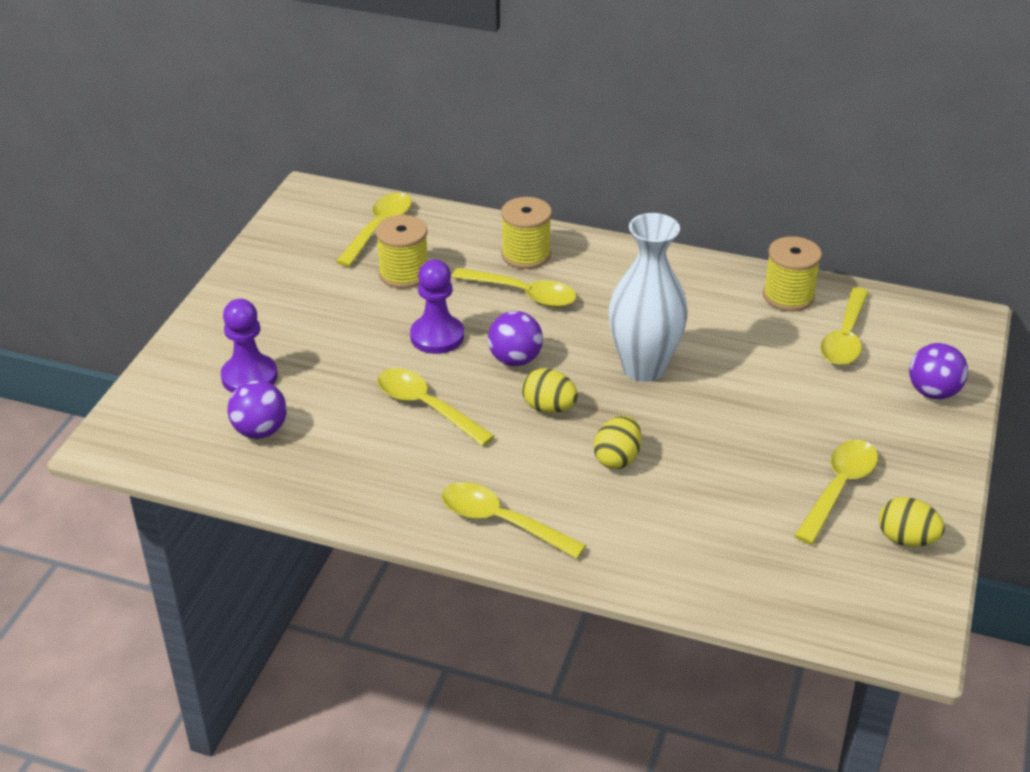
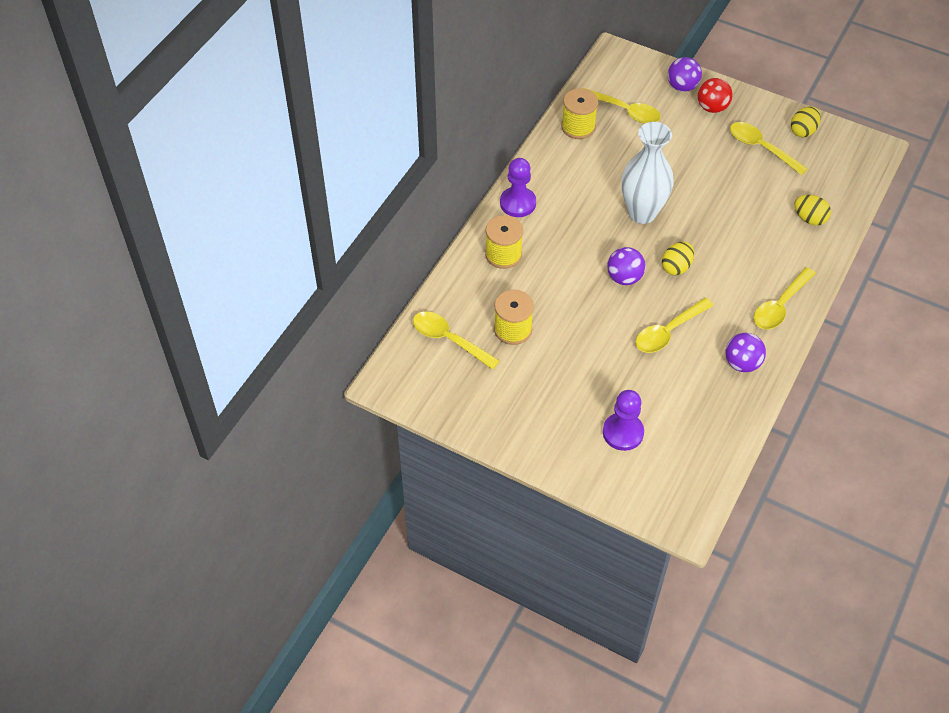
camera: 80 degrees left, 15 degrees up
purple ball [228,380,287,439] -> purple ball moved to [725,333,766,372]
purple pawn [410,260,464,354] -> purple pawn moved to [500,158,536,217]
yellow spoon [452,268,577,307] -> none
yellow egg [594,416,641,469] -> yellow egg moved to [795,195,831,225]
none -> red ball [698,78,733,113]

